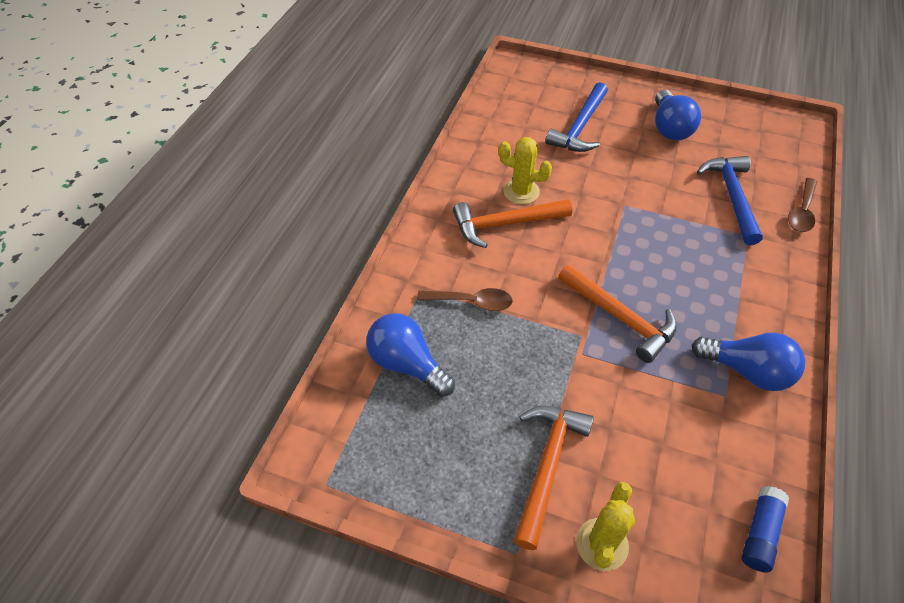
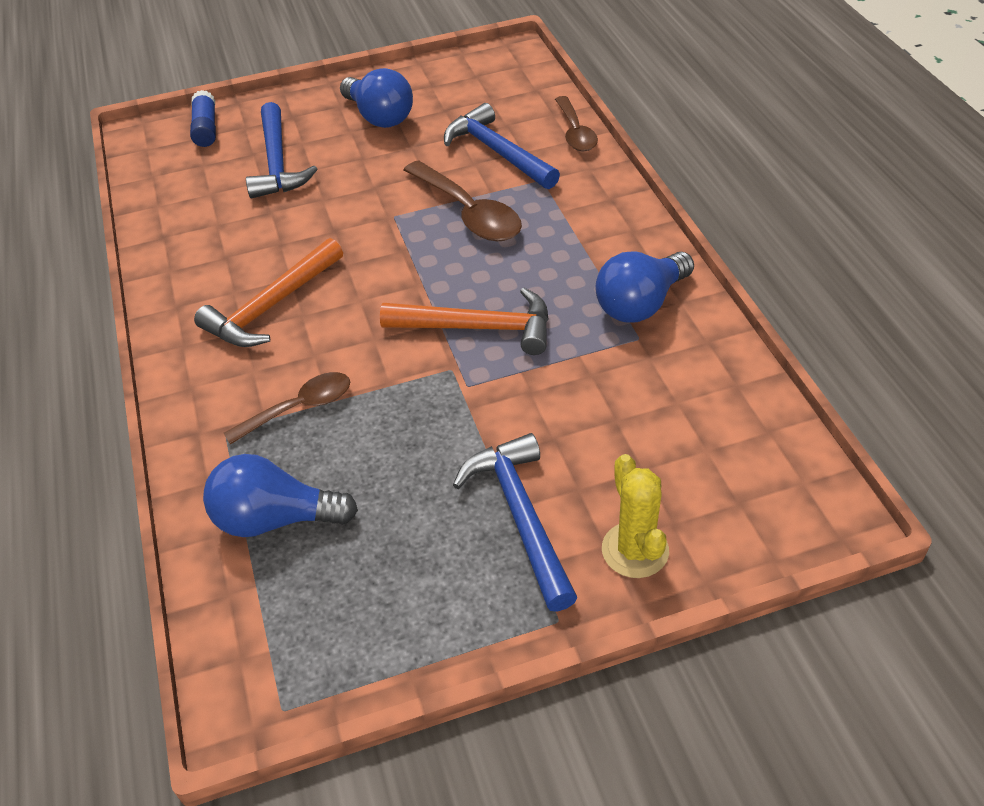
camera: 35 degrees left, 5 degrees down
yellow cactus [499,137,552,204] -> none
orange hammer [513,406,594,550] -> blue hammer [453,433,577,612]
blue light bulb [691,333,805,391] -> blue light bulb turned 150 degrees clockwise [595,251,694,323]
blue glue stick [742,486,789,572] -> blue glue stick moved to [190,90,216,147]
none -> brown spoon [404,160,522,241]

